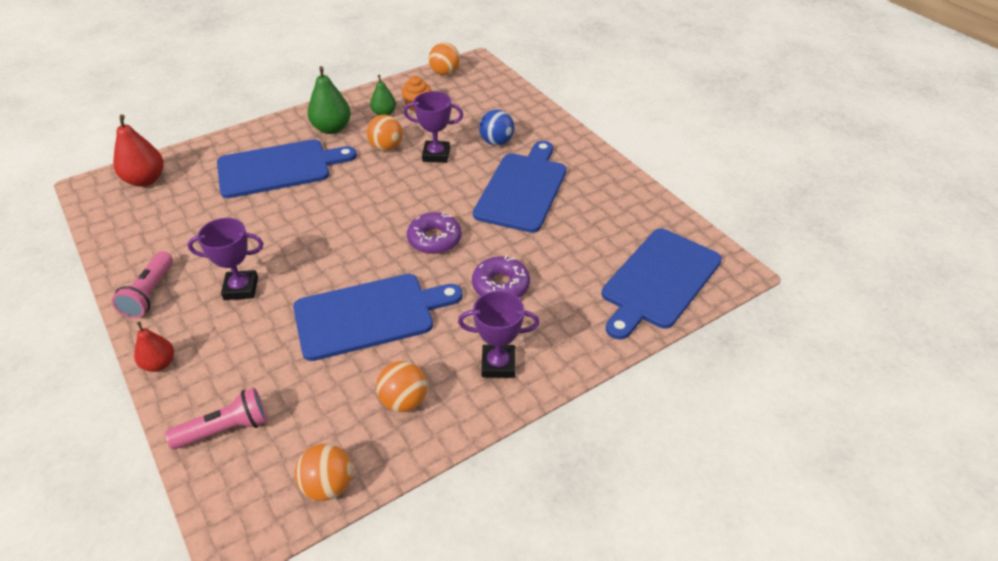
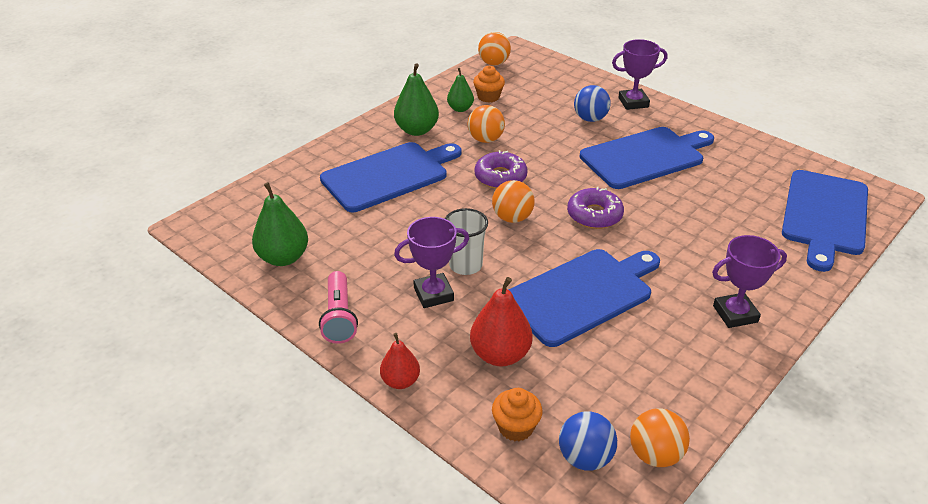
camera: 15 degrees left, 5 degrees down
red pear [113,114,164,187] -> red pear moved to [470,277,533,366]
pink flashlight [165,388,267,449] -> orange cupcake [492,388,543,441]
orange ball [376,361,427,412] -> orange ball moved to [492,180,535,223]
purple trophy [404,91,463,163] -> purple trophy moved to [612,39,668,110]
purple donut [472,255,530,298] -> purple donut moved to [475,150,528,189]
blue cutting board [473,141,567,233] -> blue cutting board turned 60 degrees clockwise [580,127,714,189]
none -> green pear [252,182,308,266]
none -> white cup [445,208,488,275]
none -> blue ball [559,411,617,471]

